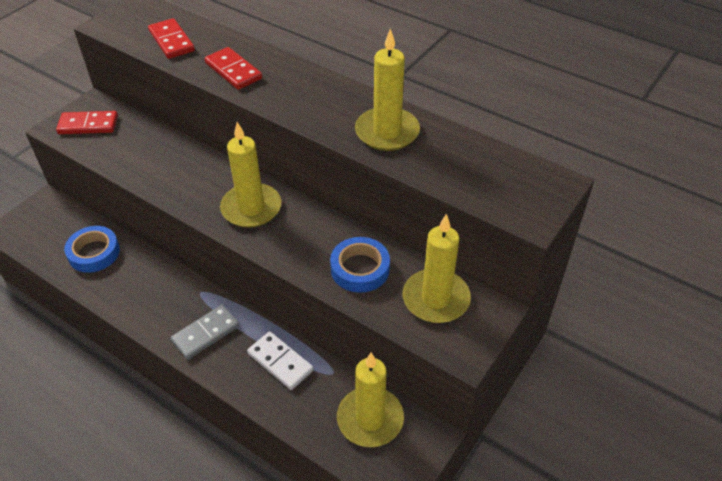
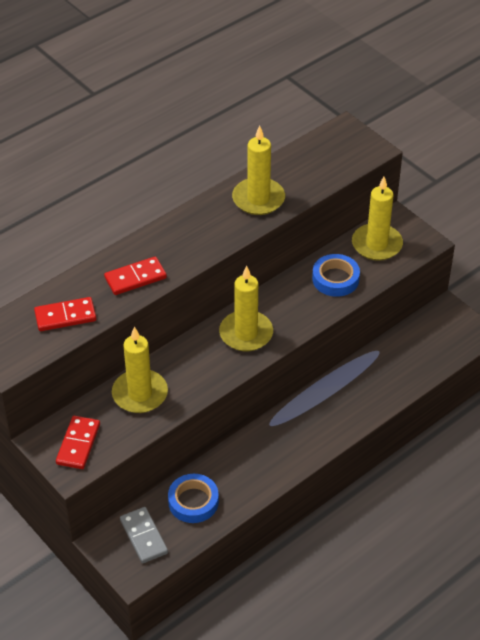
camera: 75 degrees left, 0 degrees up
grey domino [171,305,239,360] -> grey domino moved to [120,507,168,563]
white domino [247,331,314,390] -> none
yellow candle [337,353,404,447] -> yellow candle moved to [112,327,168,413]

